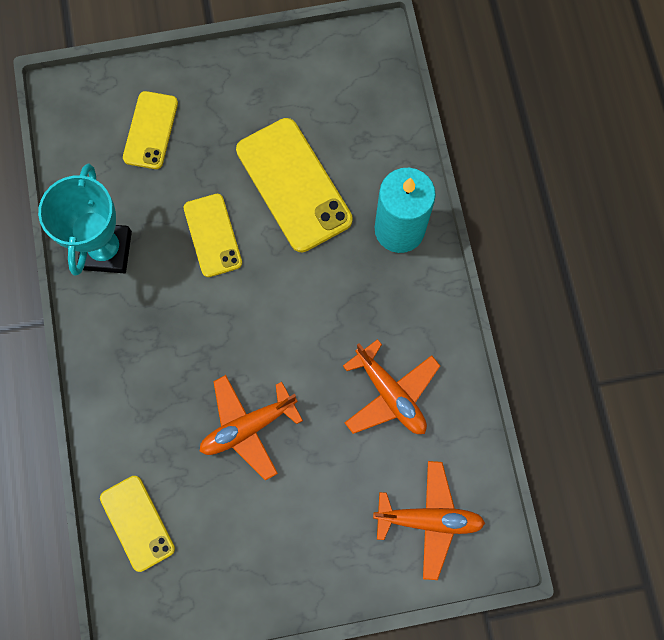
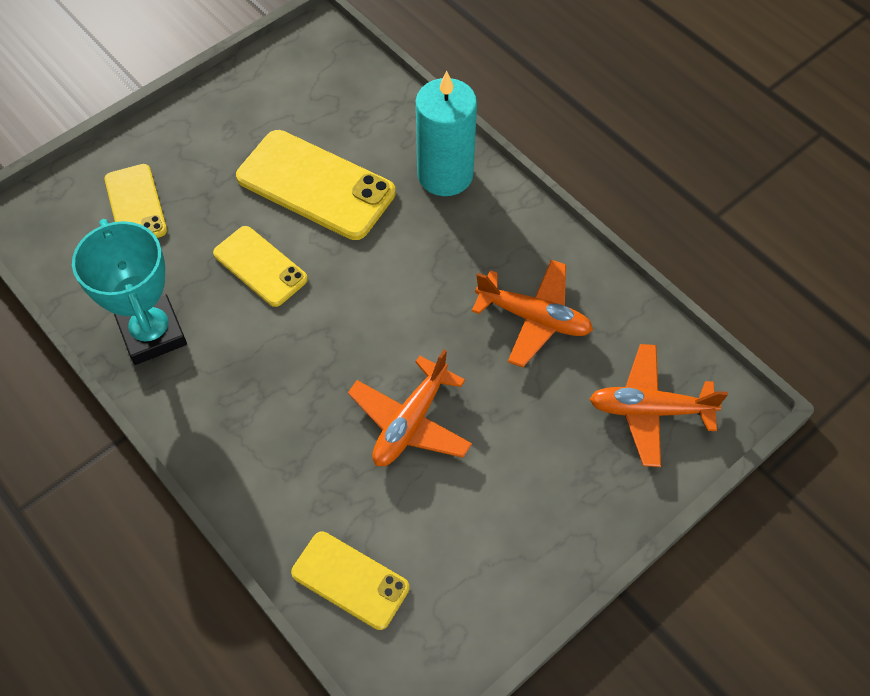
camera: 30 degrees left, 15 degrees down
orange plane [373,461,485,580] -> orange plane turned 150 degrees counterclockwise [590,344,728,467]

